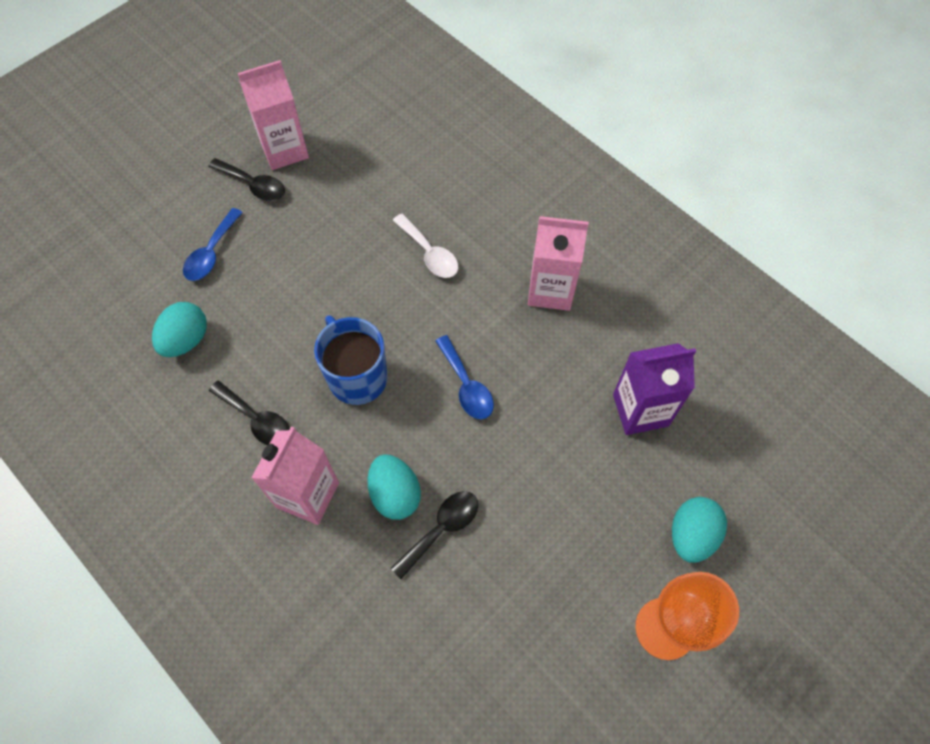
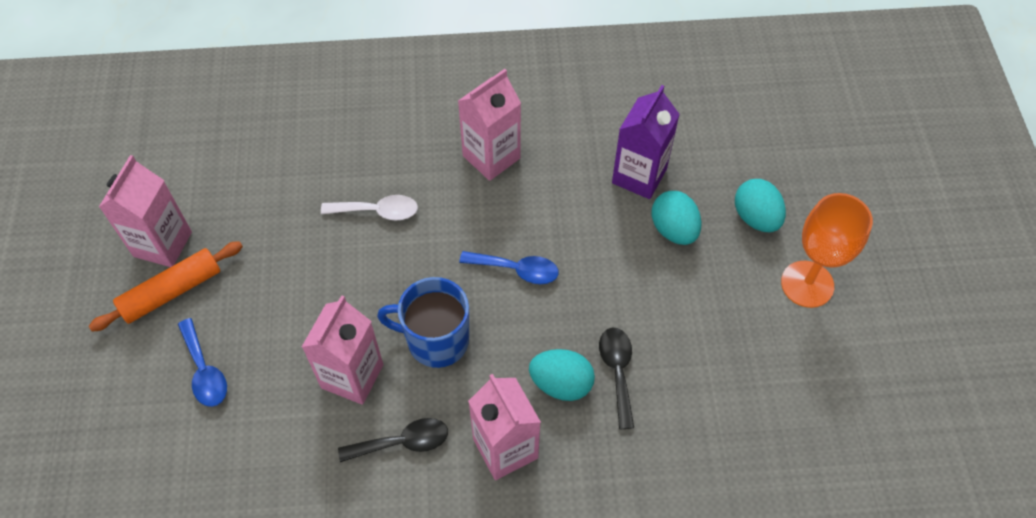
camera: 50 degrees left, 5 degrees down
turquoise egg [152,302,207,357] -> turquoise egg moved to [652,191,701,245]
black spoon [208,158,285,201] -> orange rolling pin [89,241,243,332]
none -> pink carton [302,295,384,405]

